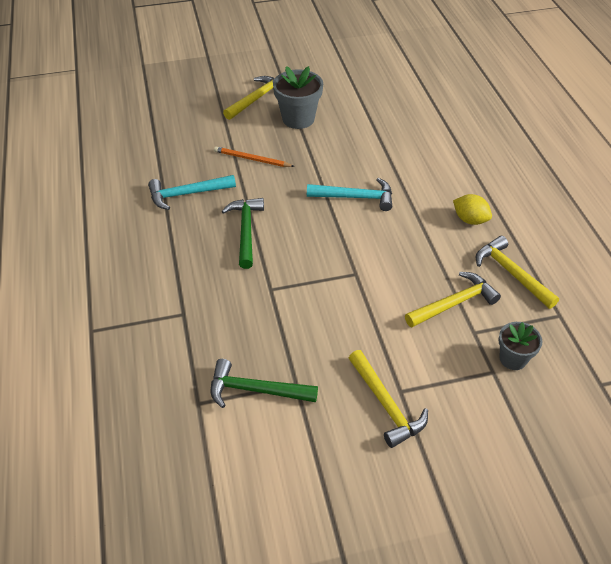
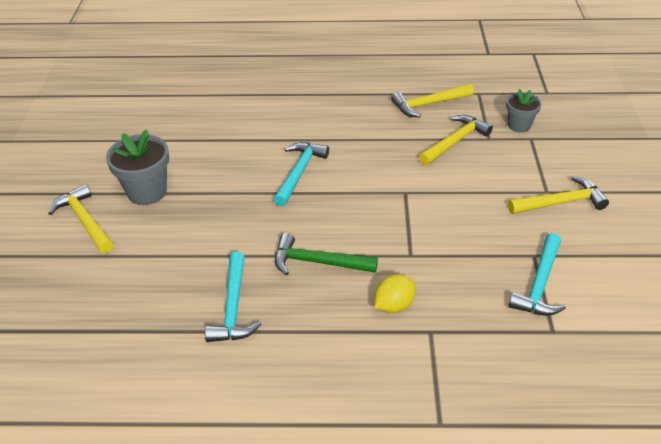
camera: 75 degrees left, 5 degrees down
green hammer [211,359,318,408] -> turquoise hammer [508,233,566,316]
orange pencil [214,146,295,167] -> none
yellow hammer [405,272,501,328] -> yellow hammer turned 60 degrees clockwise [419,115,493,165]
yellow lemon [453,194,492,225] -> yellow lemon moved to [374,275,416,313]

